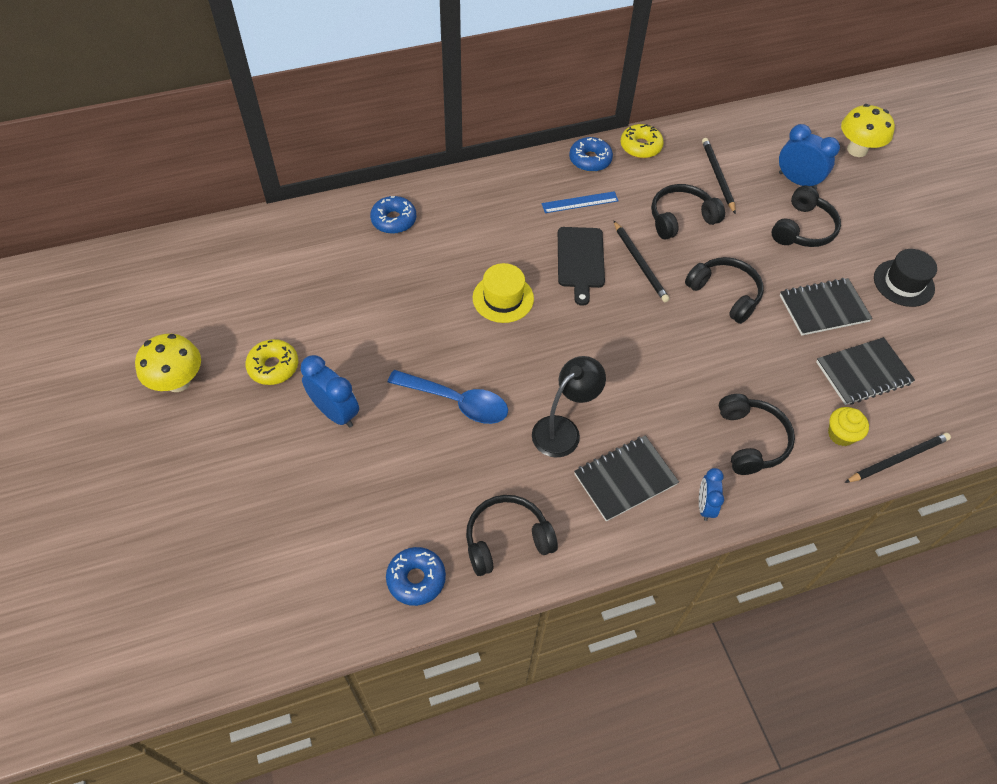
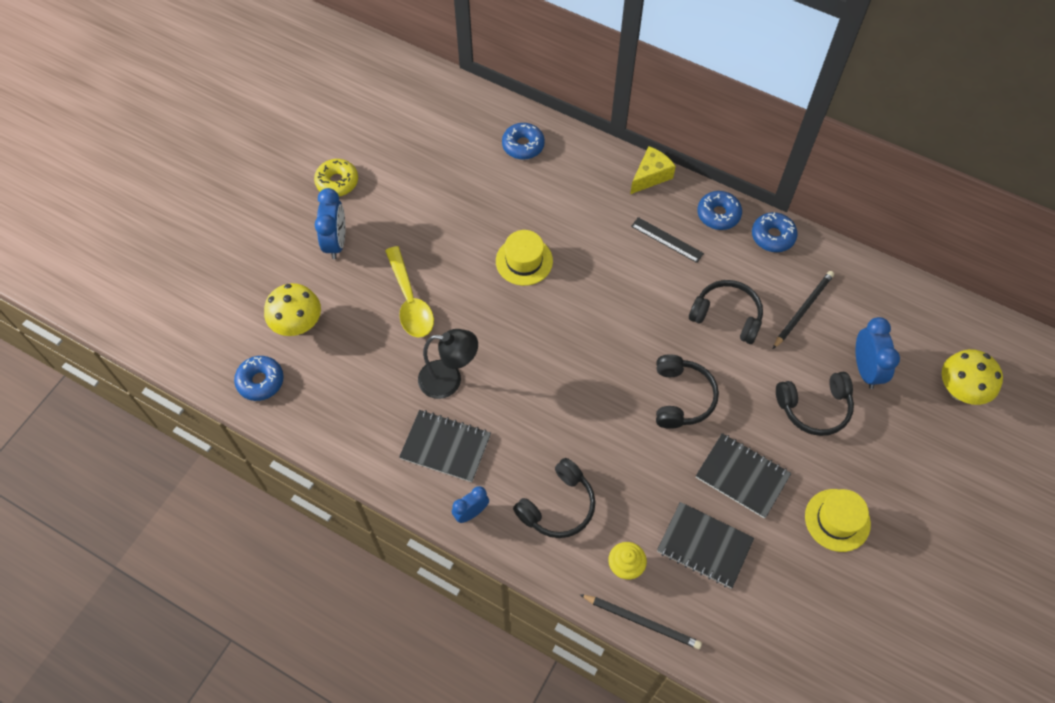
camera: 50 degrees right, 5 degrees up
yellow mushroom [135,334,201,392] -> yellow mushroom moved to [264,283,321,336]
blue spoon [388,370,508,424] -> yellow spoon [385,246,434,338]
black headphones [466,495,558,576] -> none
blue ruler [542,191,619,213] -> black ruler [631,217,704,263]
black cutting board [558,227,605,306] -> none
black pencil [613,220,670,302] -> none
yellow donut [620,124,664,158] -> blue donut [752,212,797,252]
black hat [874,249,937,307] -> yellow hat [805,489,871,552]
none -> yellow cheese [630,146,676,194]

